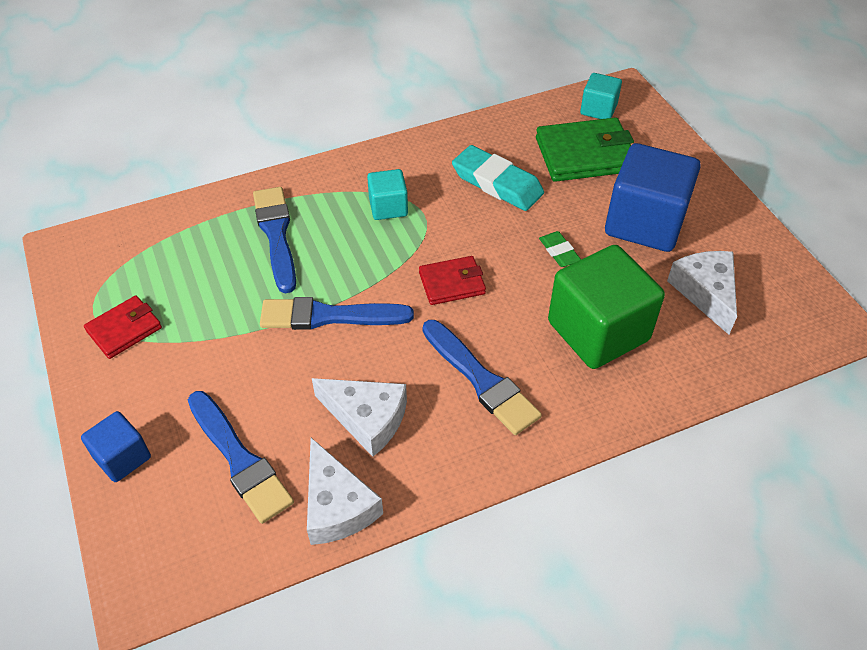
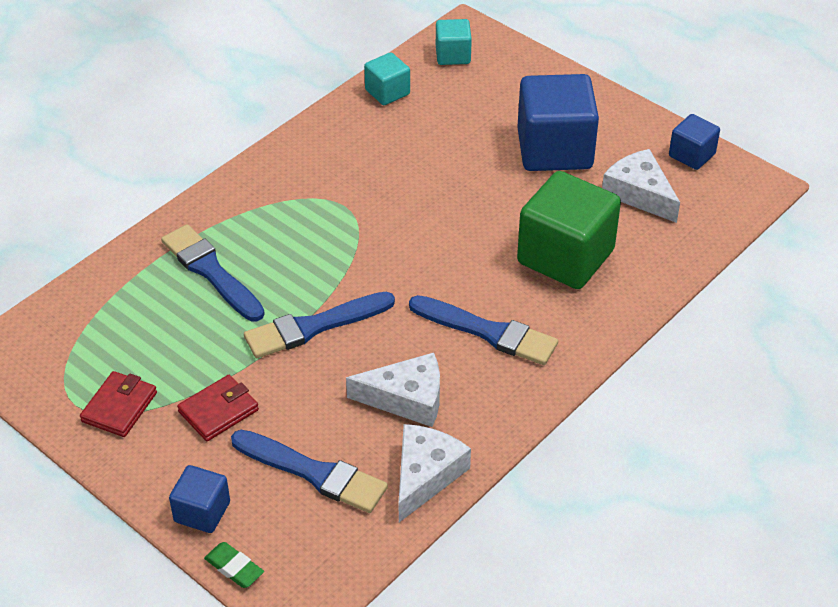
camera: 25 degrees left, 5 degrees down
white cheese [307,438,383,545] -> white cheese turned 105 degrees counterclockwise [398,424,471,522]
turquoise cube [367,169,408,220] -> turquoise cube moved to [364,52,410,105]
red wallet [419,256,486,305] -> red wallet moved to [177,375,259,441]
turquoise eraser [452,145,544,211] -> none
green wallet [536,117,634,182] -> none
green eraser [539,231,581,267] -> green eraser moved to [204,542,264,588]
none -> blue cube [669,114,720,170]

